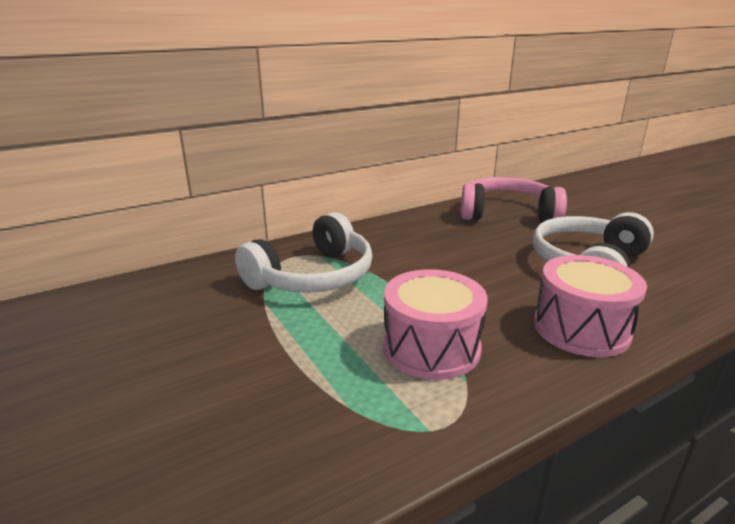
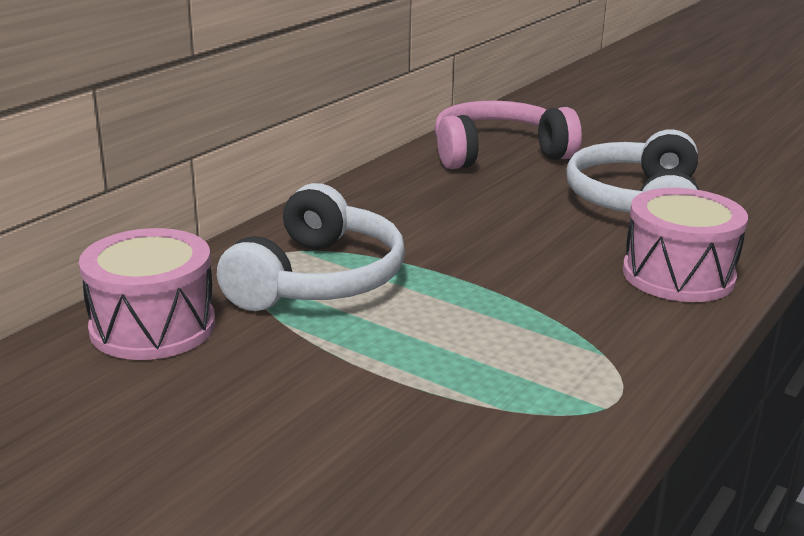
camera: 25 degrees left, 0 degrees up
pink drum [383,269,488,380] -> pink drum moved to [79,228,216,360]

